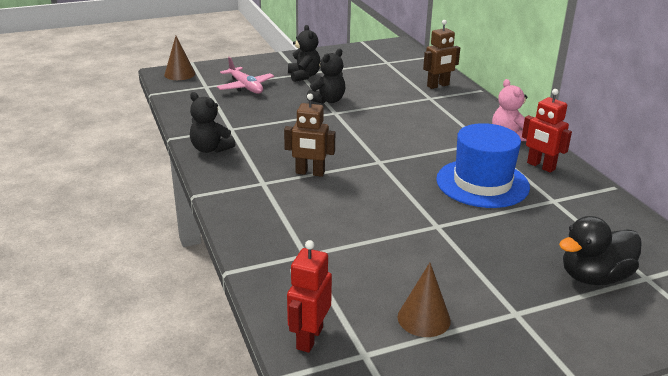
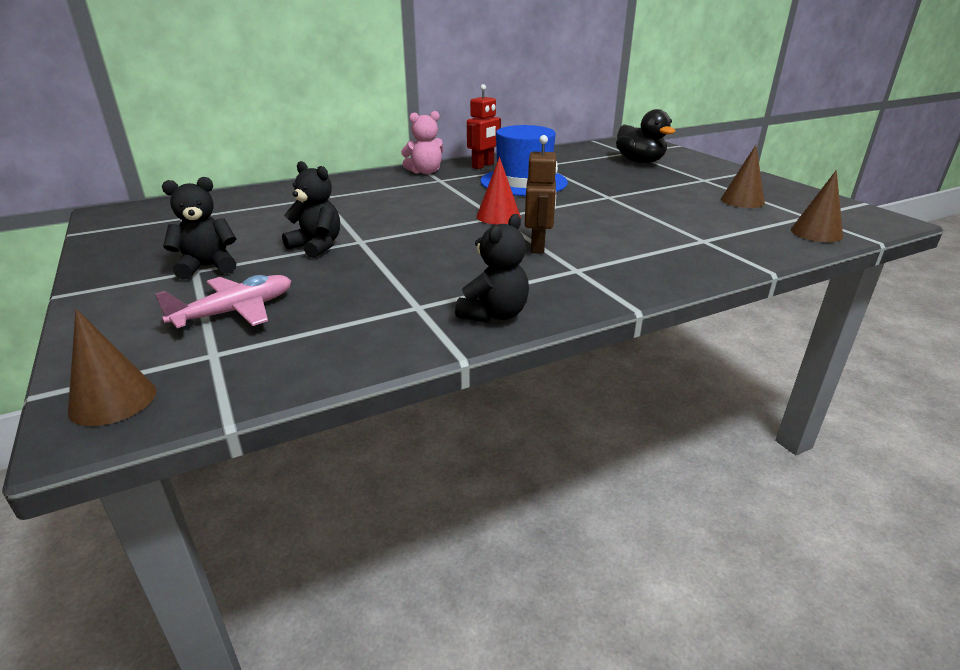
camera: 95 degrees left, 0 degrees up
red robot [287,240,332,353] -> brown cone [791,170,843,242]
brown robot [423,20,460,89] -> none
none -> red cone [476,157,521,224]

